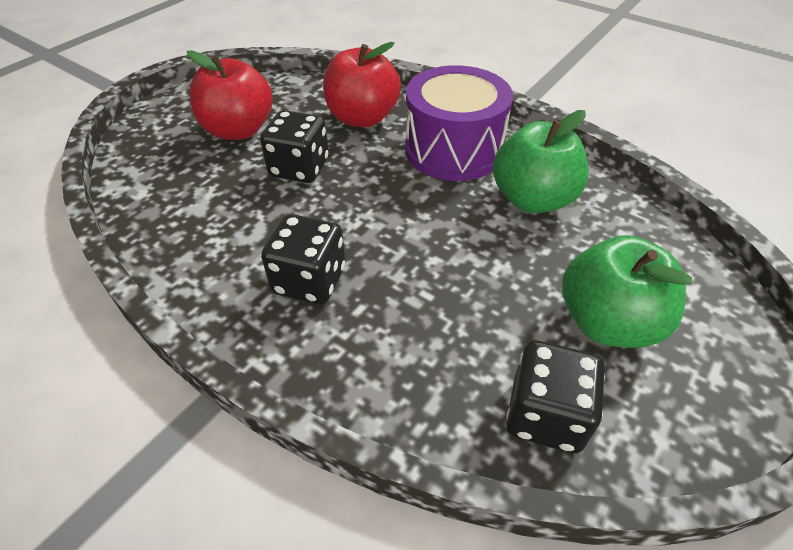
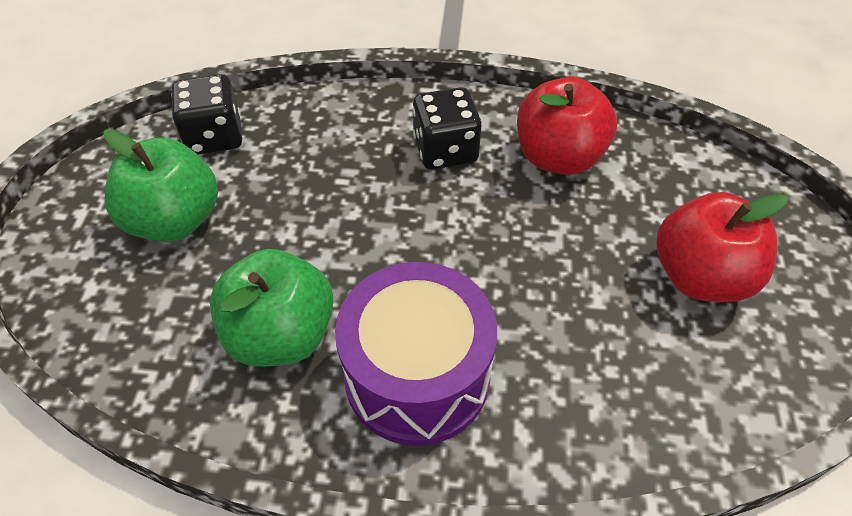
camera: 150 degrees right, 5 degrees up
black dice [260,110,329,183] -> none
red apple [323,42,401,127] -> red apple moved to [517,77,617,175]

